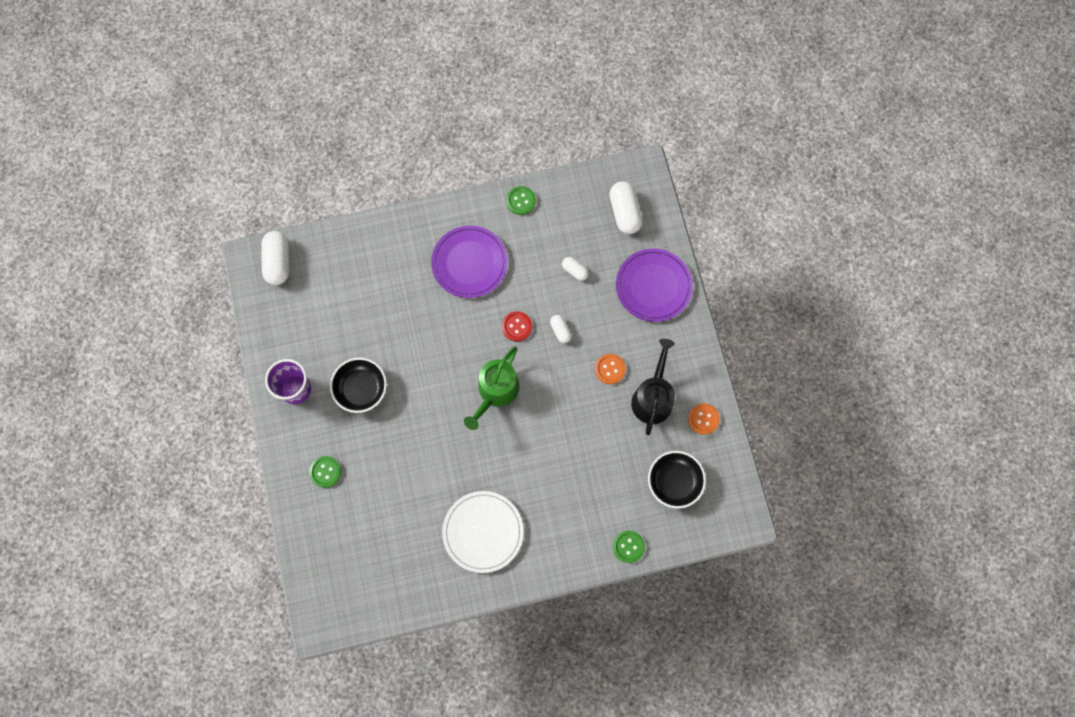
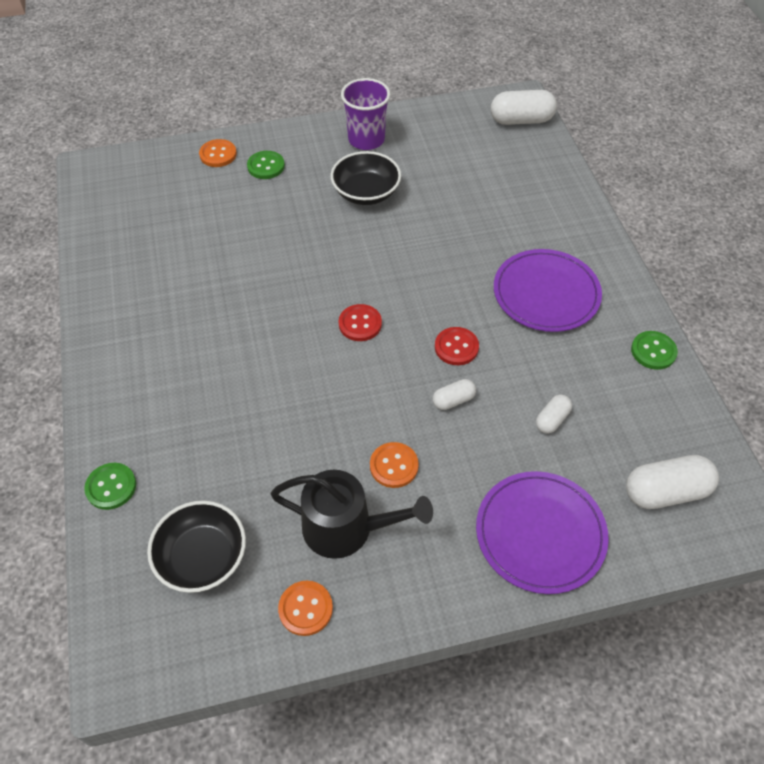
camera: 90 degrees right, 20 degrees down
white plate [442,491,523,573] -> none
green watering can [464,346,520,430] -> red button [338,304,382,341]
none -> orange button [199,139,237,167]

